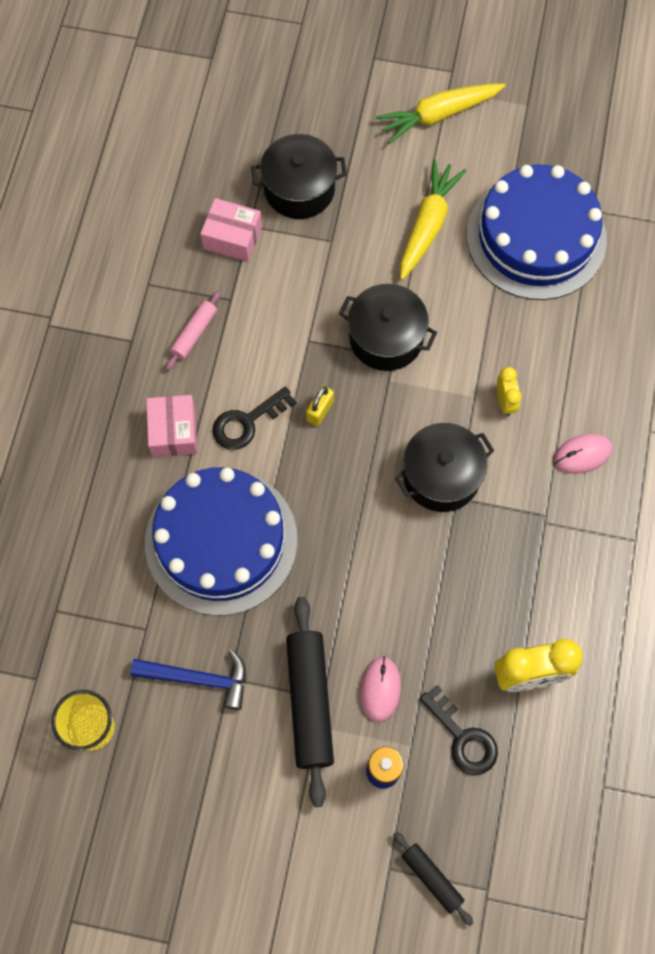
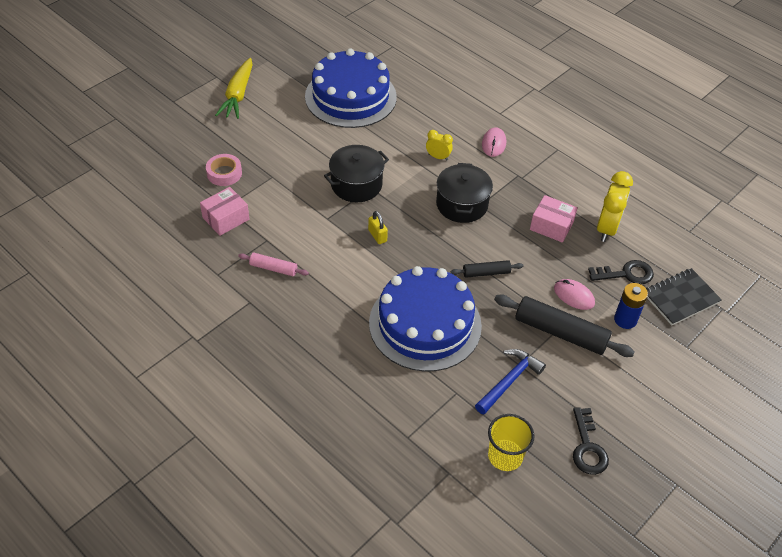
camera: 60 degrees left, 20 degrees down
pink box [146,395,197,457] -> pink box moved to [530,195,577,243]
pink rolling pin [166,290,221,370] -> pink rolling pin turned 45 degrees counterclockwise [238,253,309,276]
black key [212,386,296,450] -> black key moved to [573,407,609,475]
black pot [251,134,347,219] -> pink tape [206,154,242,186]
black rolling pin [393,832,473,926] -> black rolling pin moved to [451,260,523,278]
yellow carrot [400,159,466,280] -> none
none -> black notebook [646,268,722,325]

